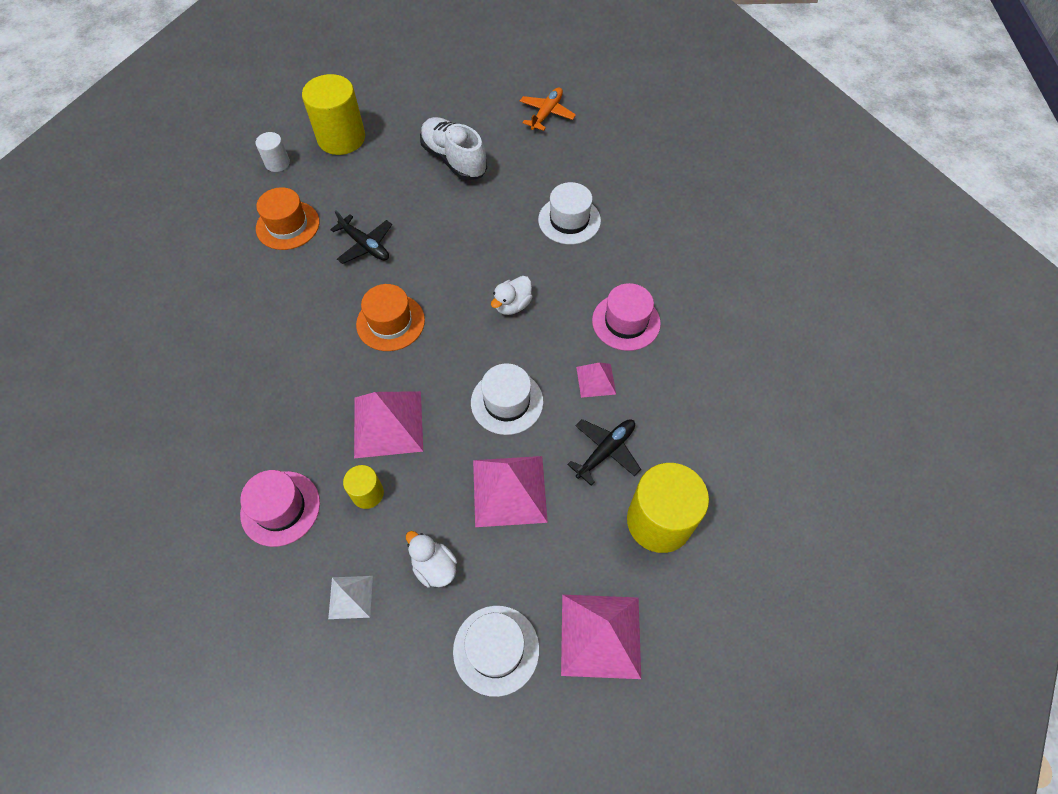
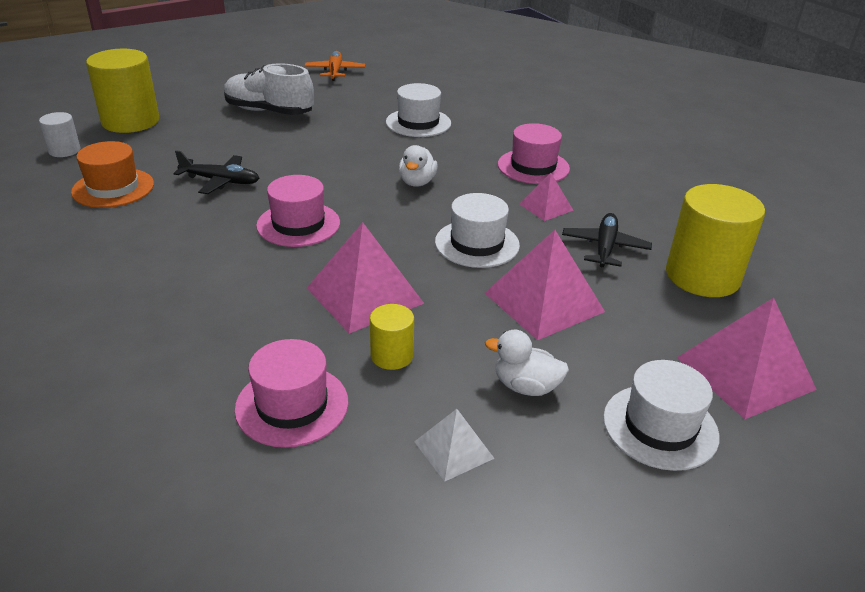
camera: 30 degrees left, 25 degrees down
orange hat [356,284,425,351] -> pink hat [256,175,340,247]

